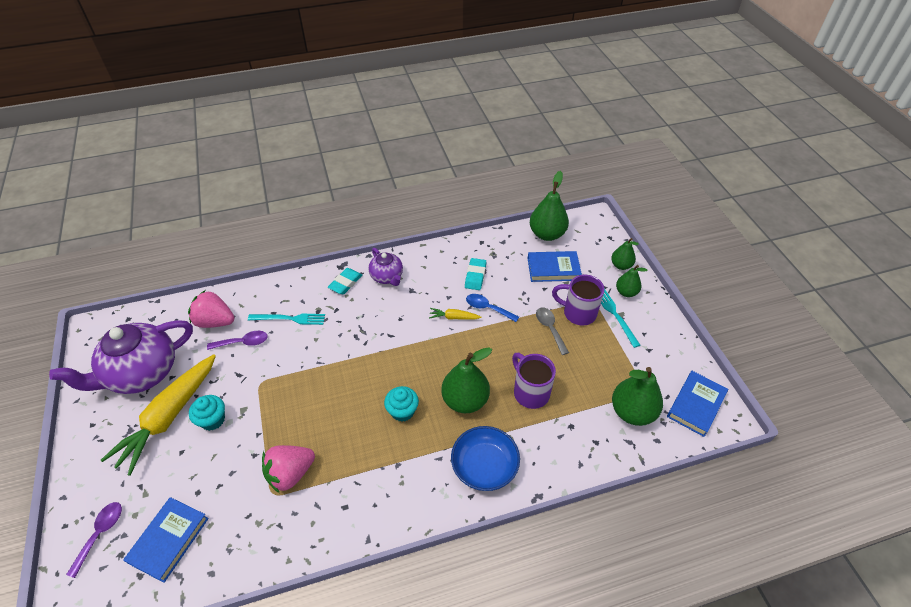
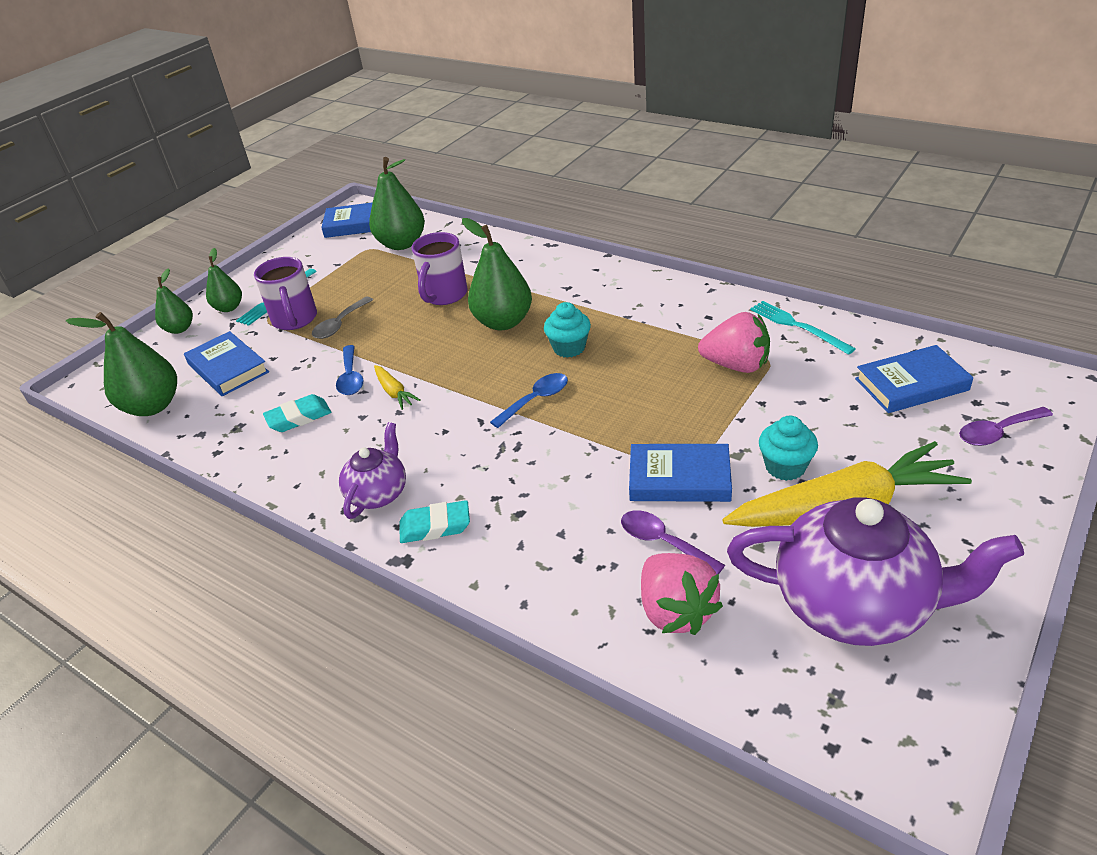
camera: 125 degrees left, 10 degrees down
turquoise fork [248,314,325,325] -> turquoise fork moved to [750,301,856,355]
blue bowl [451,426,520,491] -> none
none -> blue spoon [490,373,568,428]
none -> blue book [629,444,732,502]

